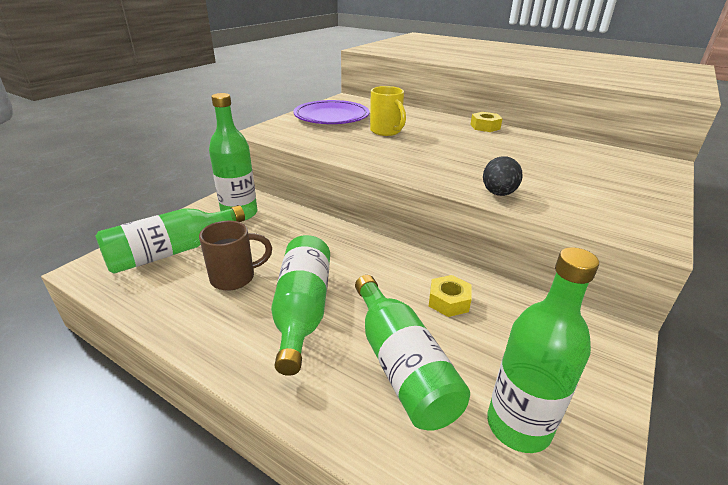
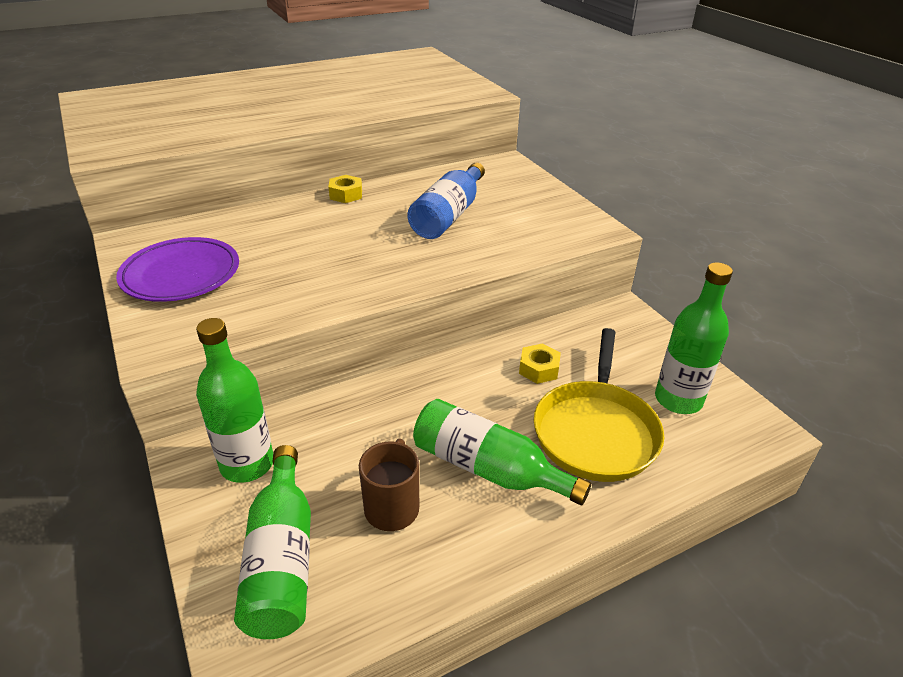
camera: 60 degrees left, 5 degrees up
green bottle [355,275,470,431] -> yellow pan [534,328,664,482]
yellow mug [370,86,406,136] -> none
black egg [483,156,523,196] -> none
none -> blue bottle [407,163,485,239]

